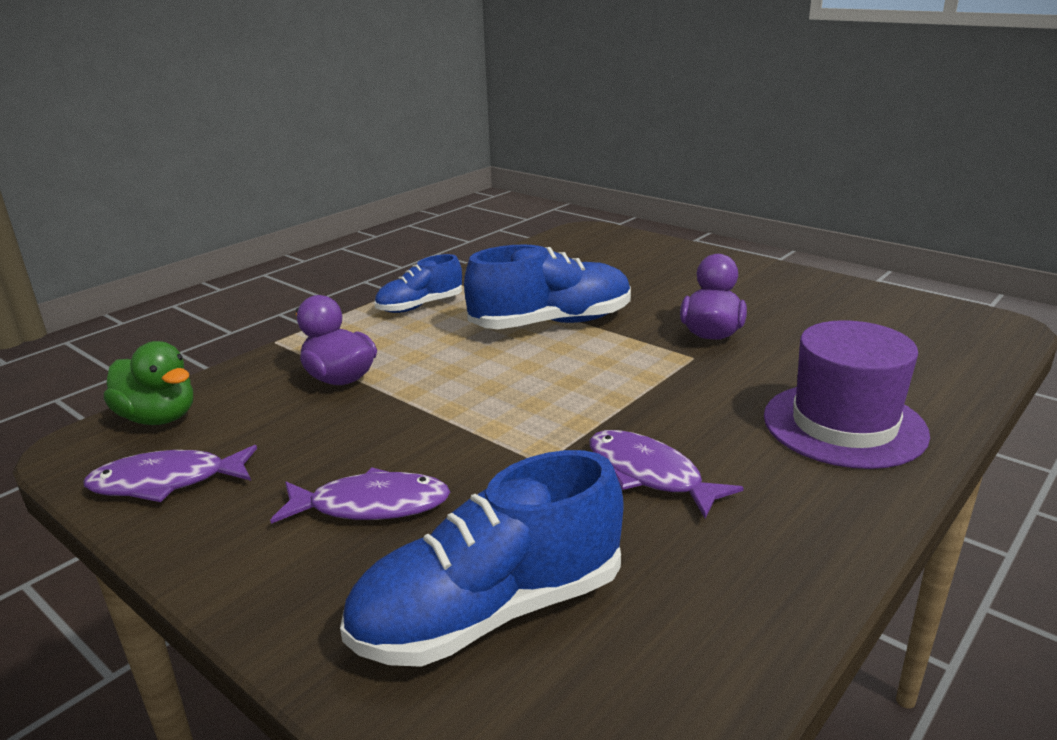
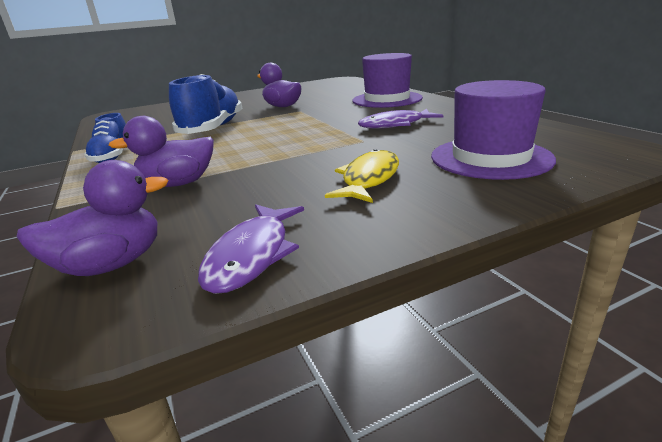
camera: 65 degrees left, 0 degrees up
green duck [104,341,193,425] -> purple duck [16,160,168,276]
purple fish [270,467,450,524] -> yellow fish [325,149,399,203]
blue shoe [340,450,623,667] -> purple hat [431,80,556,180]

